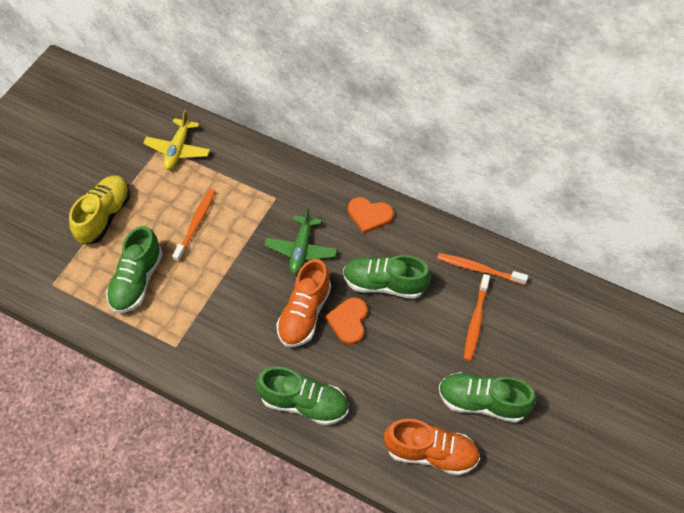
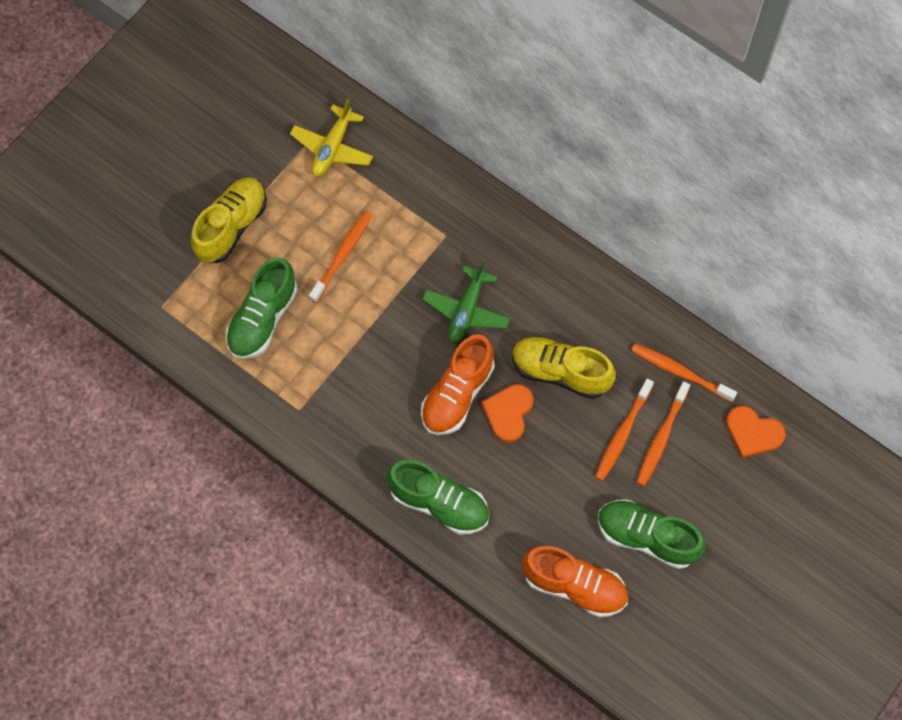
camera: 10 degrees right, 10 degrees up
green shoe [343,255,431,299] -> yellow shoe [512,336,616,399]
orange heart [348,197,394,234] -> orange heart moved to [726,406,786,458]
none -> orange toothbrush [595,379,654,481]

